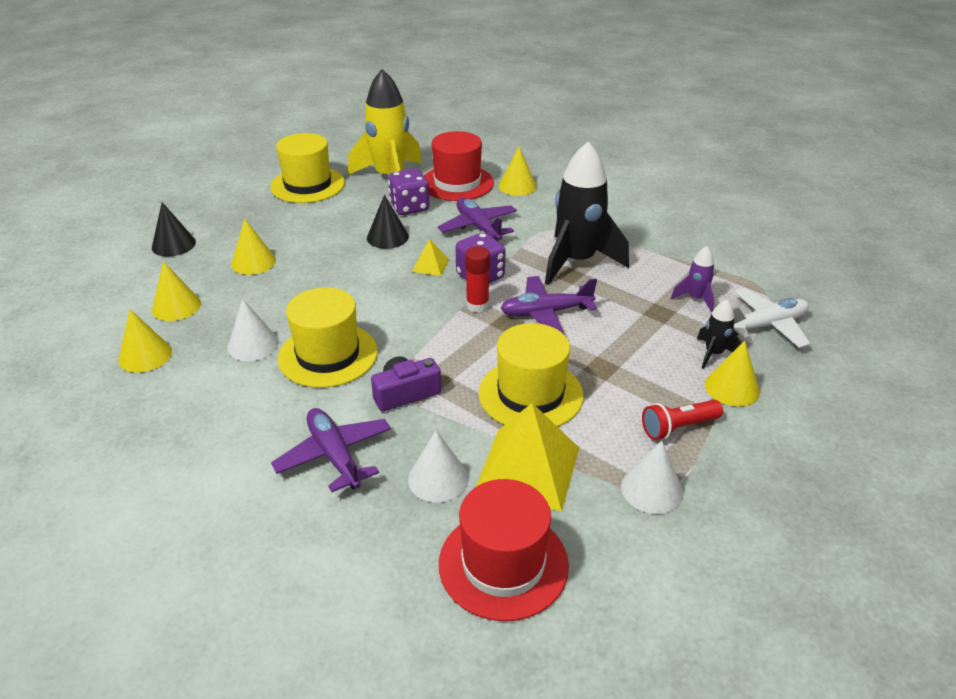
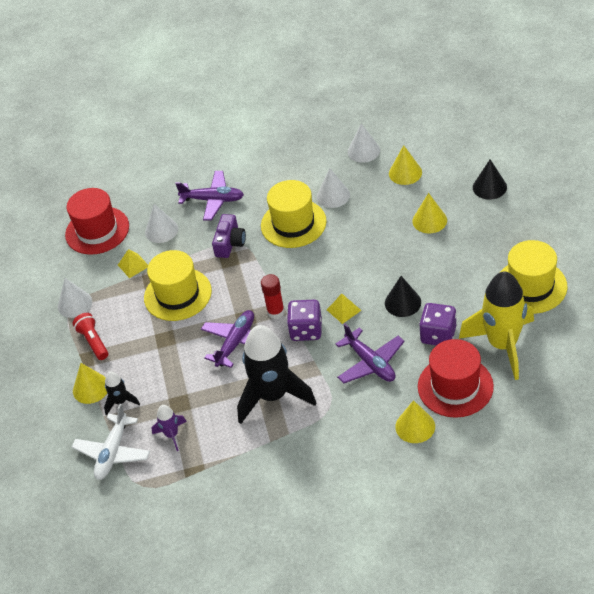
camera: 135 degrees right, 10 degrees up
yellow cone [119,309,172,373] -> white cone [348,124,380,163]
purple plane [437,198,517,242] -> purple plane turned 45 degrees clockwise [335,323,405,384]
yellow pyramid [476,403,579,512] -> yellow pyramid [118,249,148,278], size x0.47
red flashlight [642,400,723,440] -> red flashlight turned 45 degrees counterclockwise [72,313,108,360]

